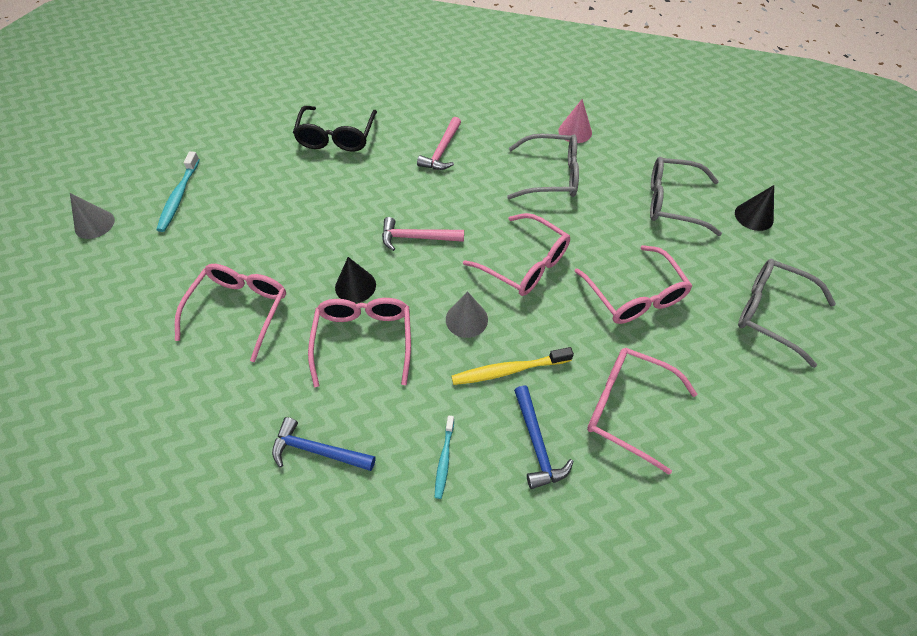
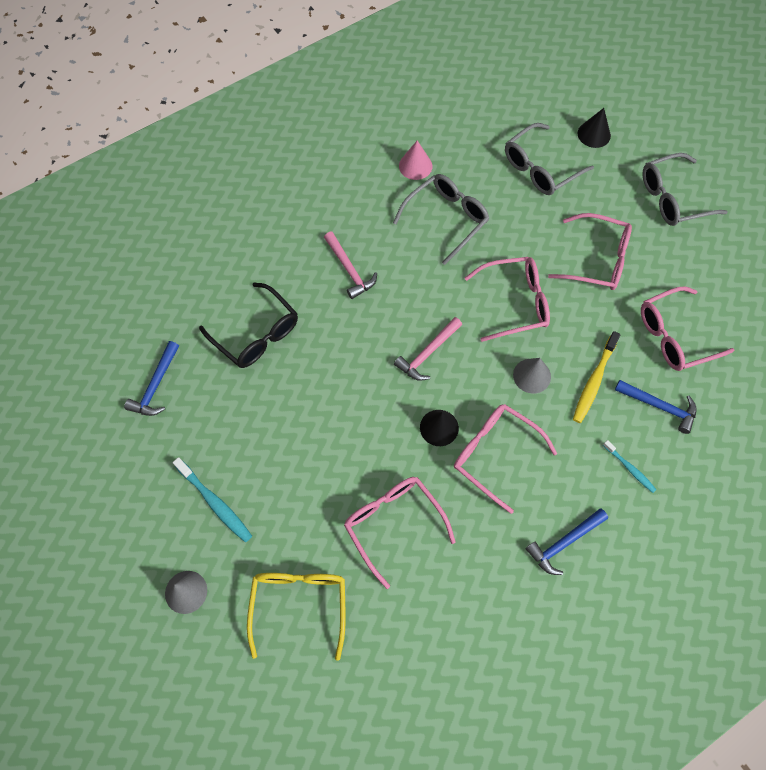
camera: 50 degrees left, 10 degrees up
none -> blue hammer [124,341,179,416]
none -> yellow glasses [247,573,346,661]

